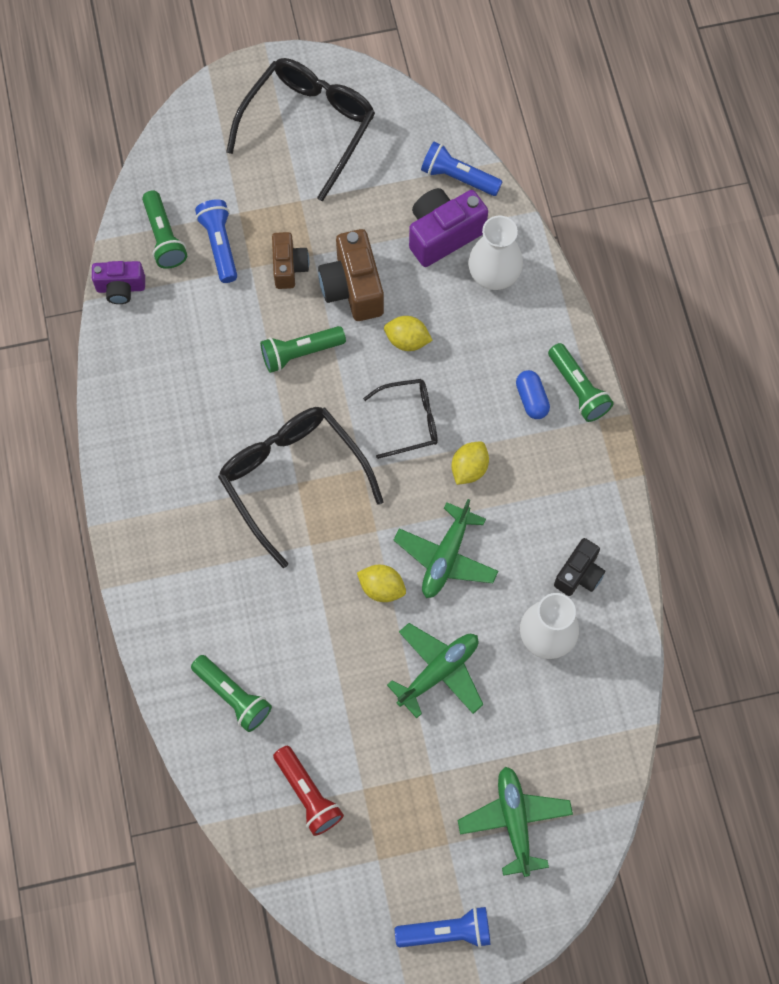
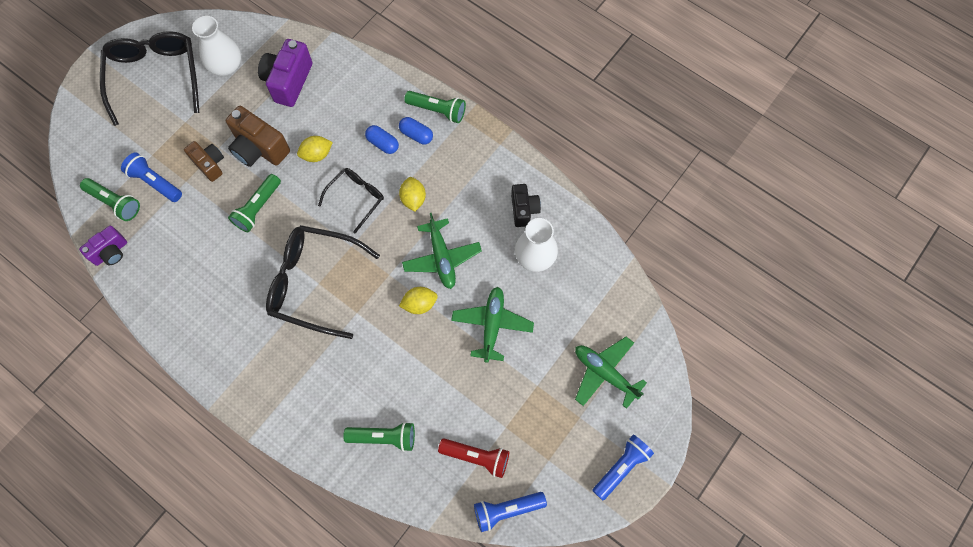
camera: 40 degrees left, 0 degrees up
blue flashlight [421,142,503,196] -> blue flashlight moved to [474,492,547,532]
white vase [468,216,523,290] -> white vase moved to [192,16,241,76]
none -> blue capsule [365,125,399,154]

